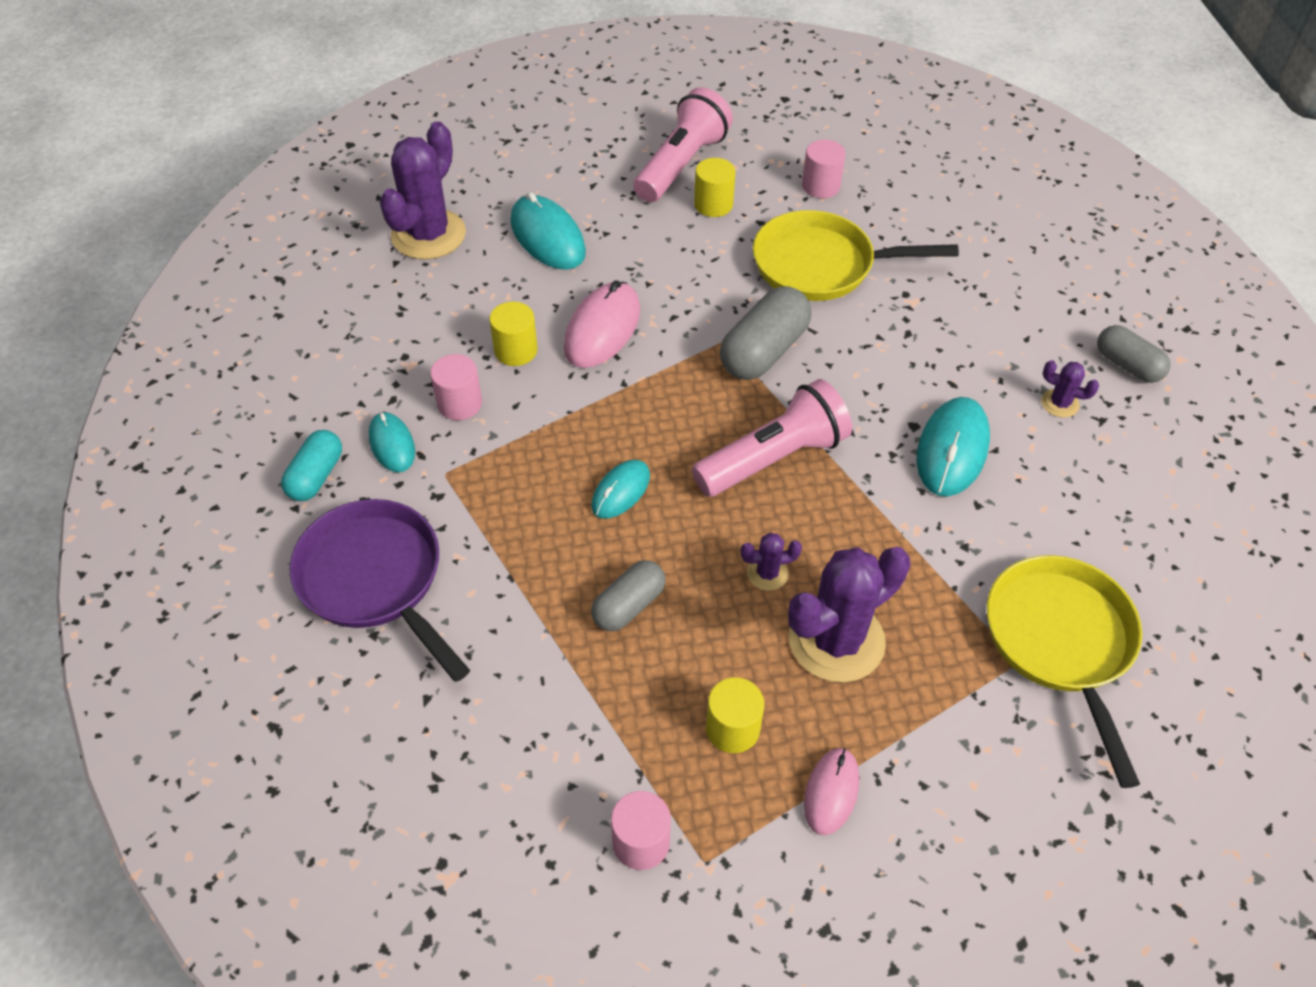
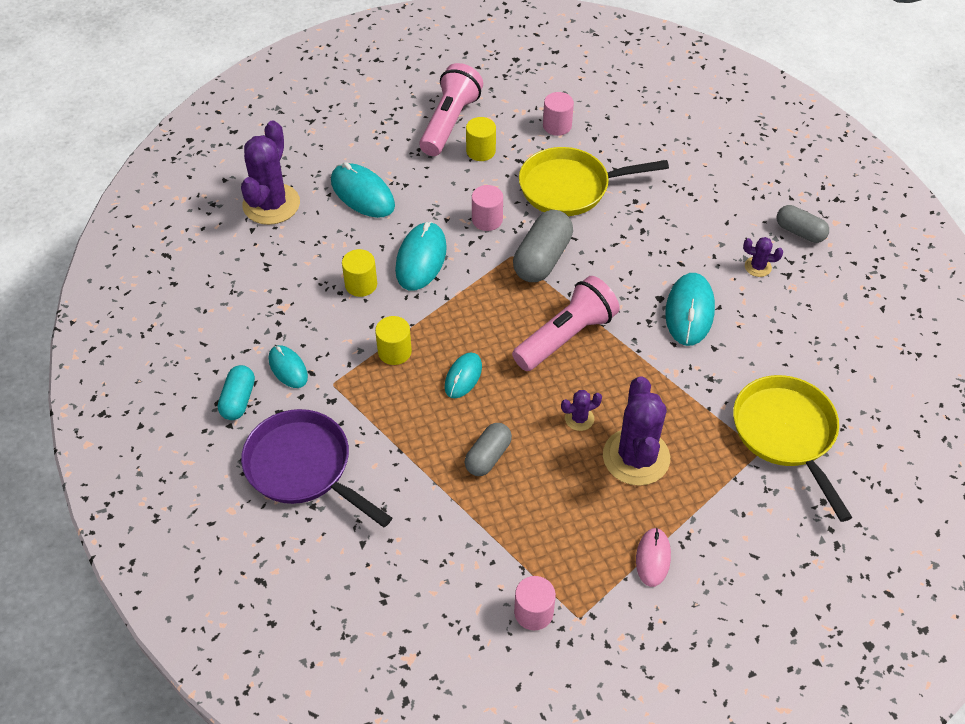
camera: 10 degrees left, 0 degrees up
pink cylinder [430,354,482,420] -> pink cylinder moved to [472,185,503,231]
pink mouse [564,280,640,368] -> turquoise mouse [395,222,447,290]
yellow cylinder [706,677,764,753] -> yellow cylinder moved to [375,316,412,365]
purple cactus [788,547,911,682] -> purple cactus turned 45 degrees counterclockwise [603,376,670,486]

